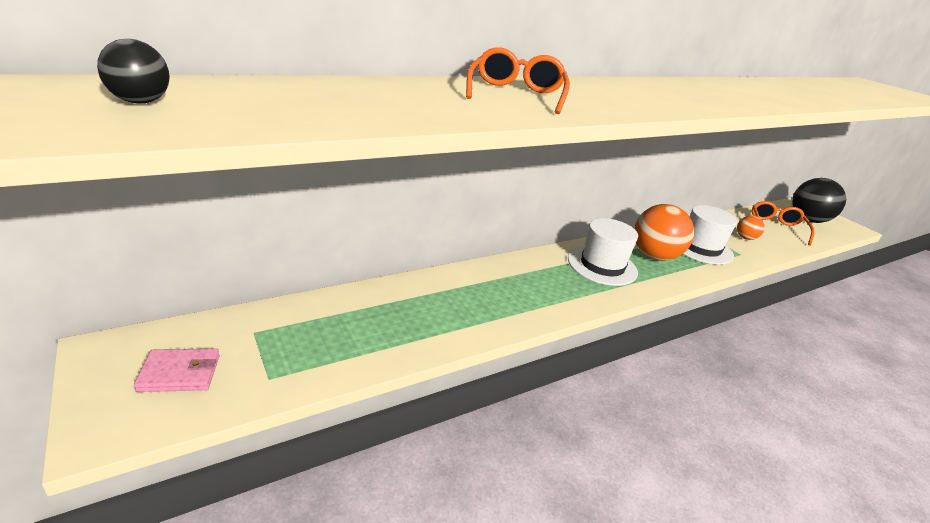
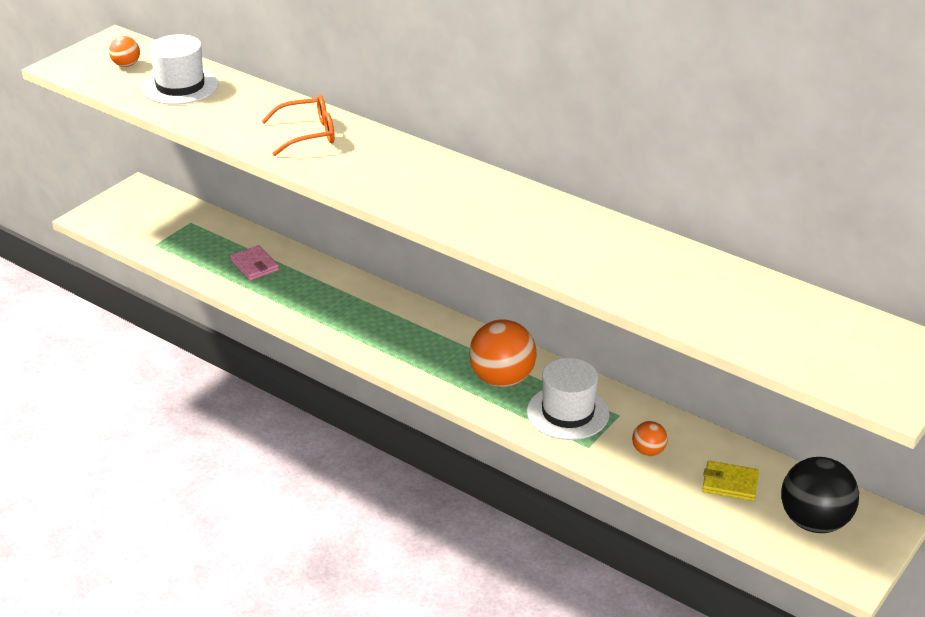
camera: 70 degrees right, 5 degrees up
black ball [97,39,170,104] -> orange ball [109,36,140,67]
pink wallet [134,349,220,392] -> pink wallet moved to [230,245,279,280]
white hat [568,218,638,286] -> white hat moved to [142,34,219,105]
orange glasses [752,201,814,246] -> yellow wallet [702,461,759,501]

